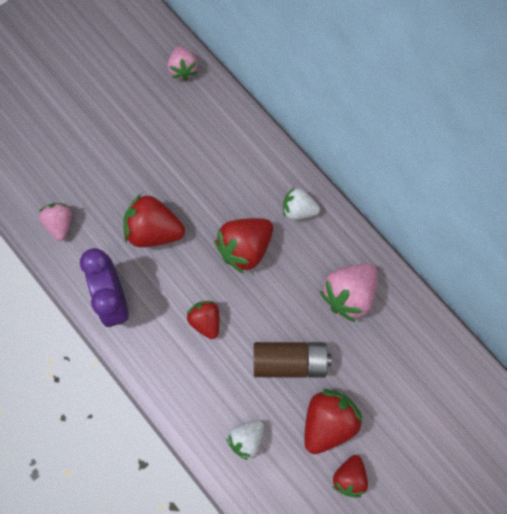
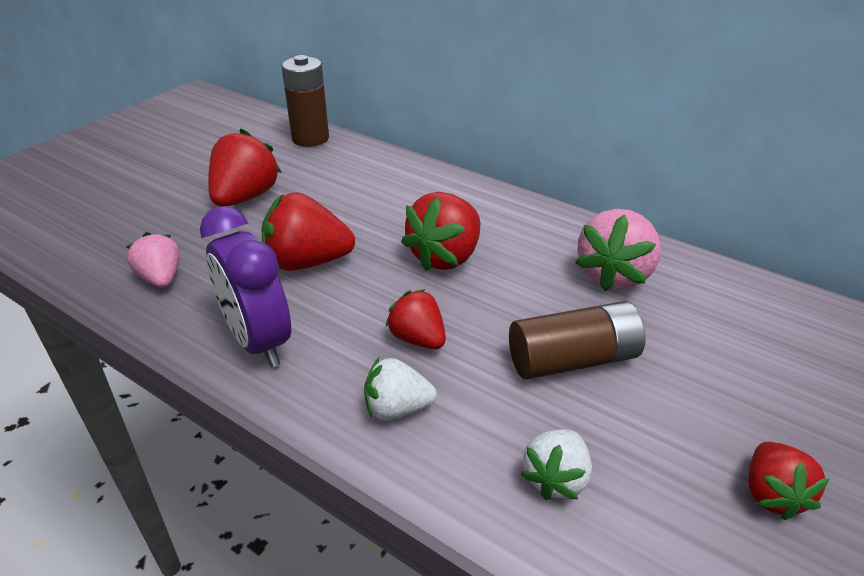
camera: 15 degrees left, 35 degrees down
pink strawberry [168,46,198,81] -> brown battery [281,55,329,147]
white strawberry [283,187,320,220] -> white strawberry moved to [364,357,437,421]
red strawberry [304,389,363,454] -> red strawberry moved to [208,129,282,207]

